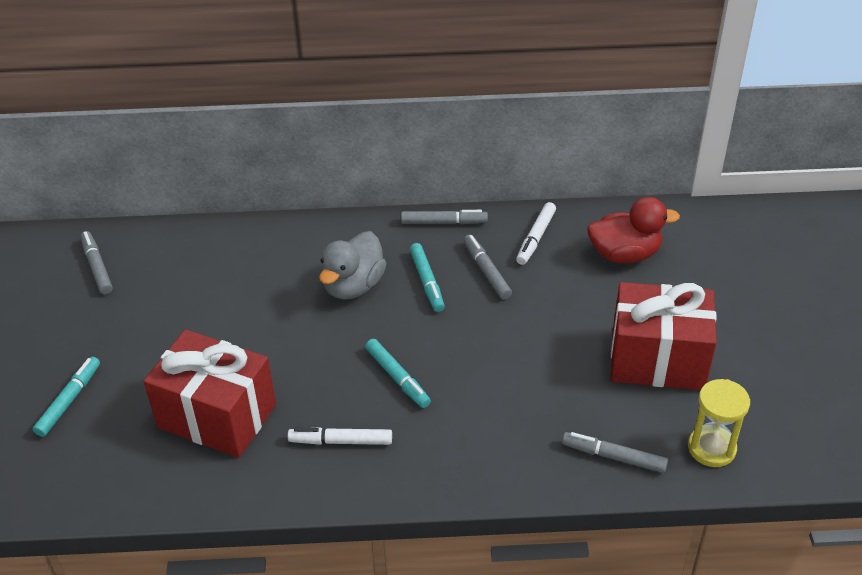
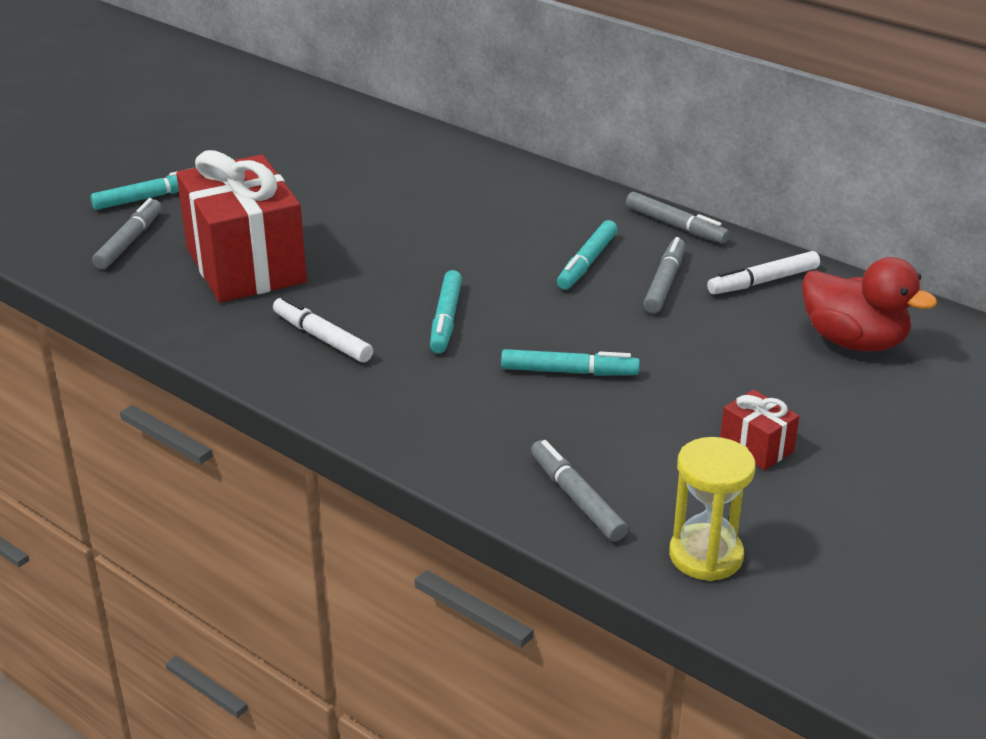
camera: 40 degrees right, 10 degrees down
grey marker [80,231,113,295] -> grey marker moved to [92,198,162,269]
grey duck [319,231,387,300] -> none
red gift [611,282,717,390] -> red gift [720,390,799,470], size x0.43
none -> turquoise marker [501,349,640,376]

